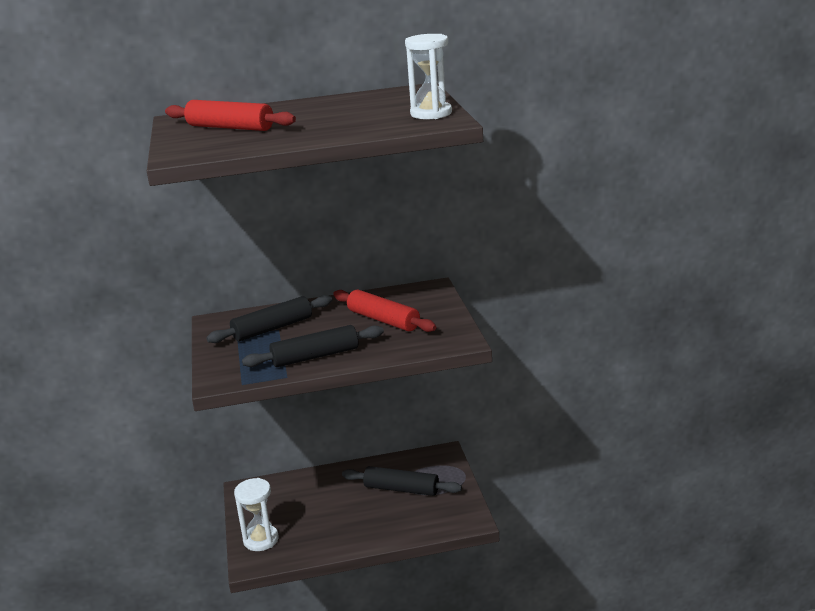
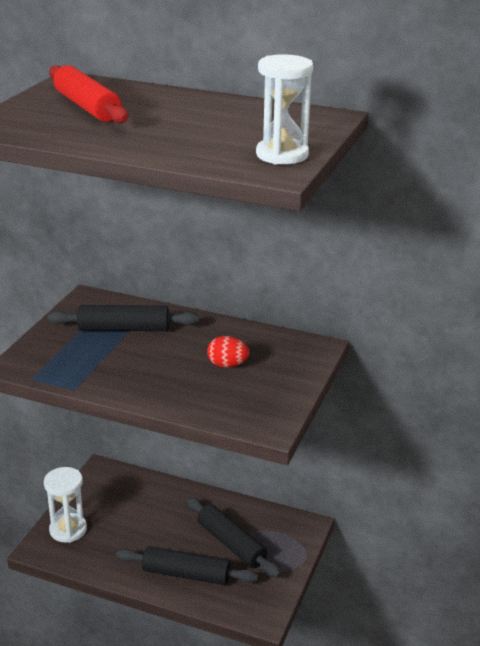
camera: 30 degrees right, 5 degrees up
black rolling pin [242,325,384,367] -> black rolling pin moved to [116,546,258,585]
red rolling pin [333,290,436,332] -> red egg [207,336,249,368]

